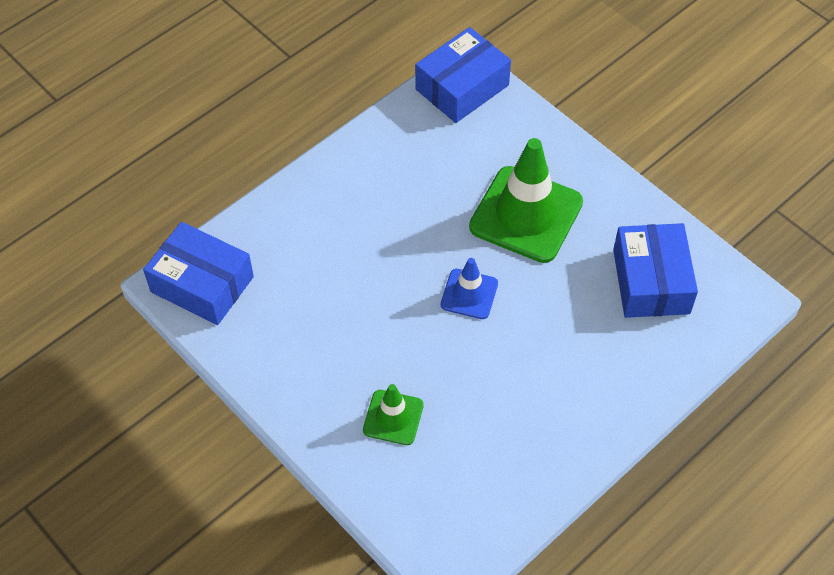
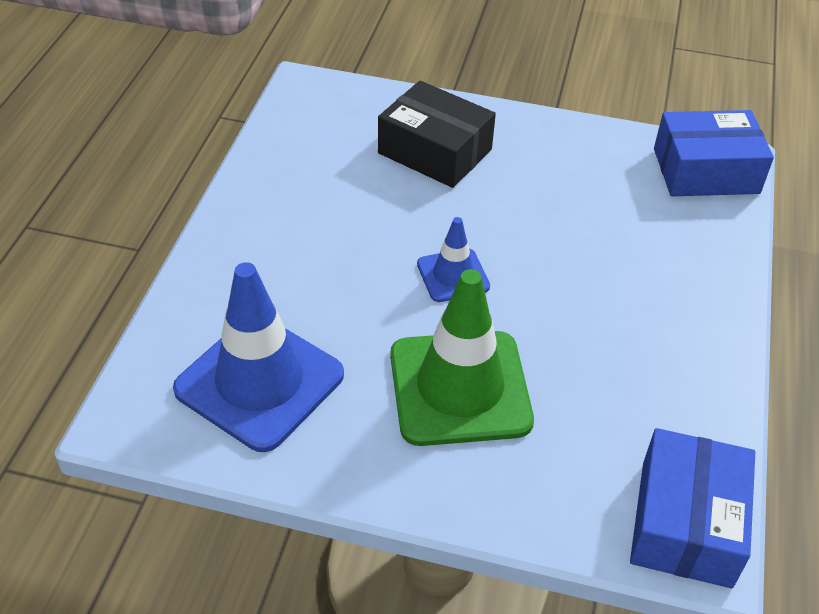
camera: 145 degrees right, 10 degrees down
green traffic cone [363,384,424,445] -> black box [378,81,496,188]
blue box [613,223,698,318] -> blue traffic cone [173,262,344,452]

